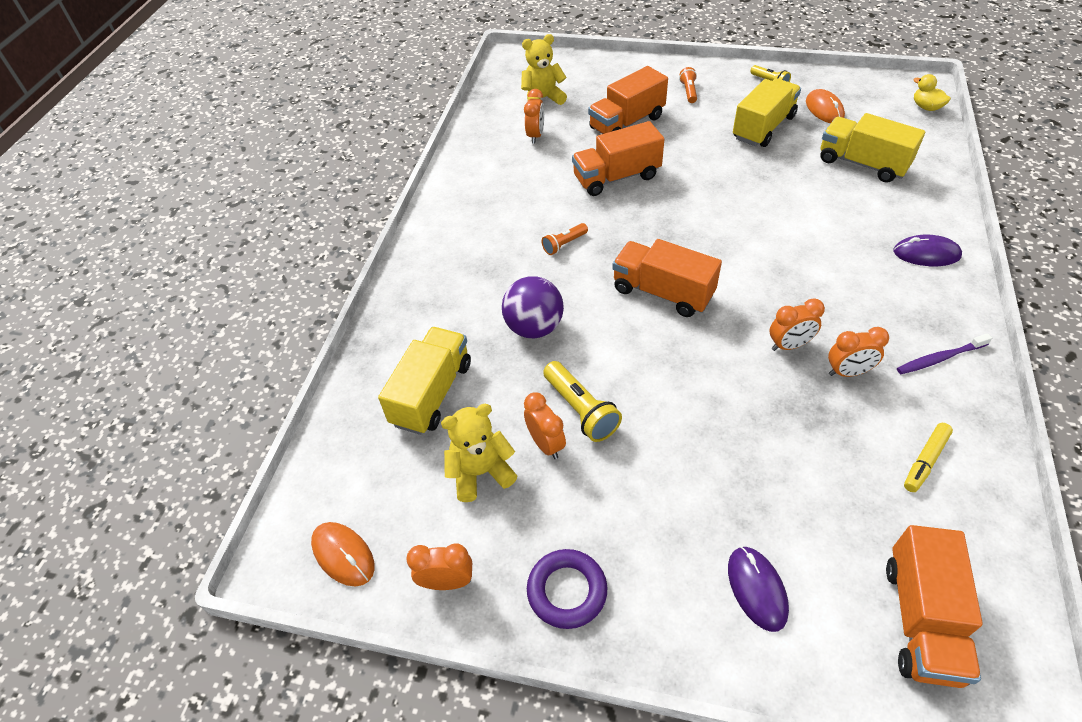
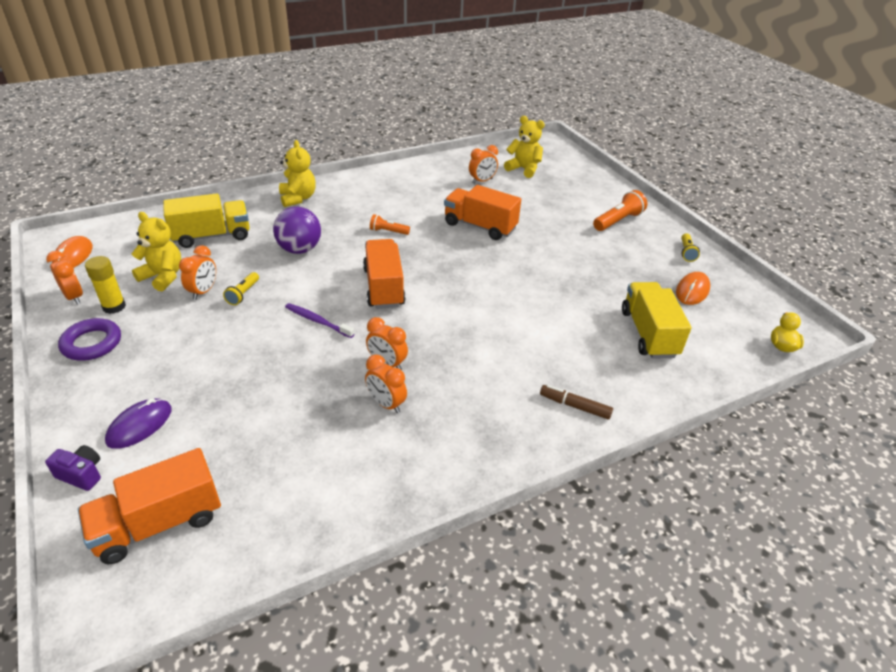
camera: 45 degrees right, 10 degrees down
yellow flashlight [543,361,622,442] -> yellow flashlight [223,272,259,305], size x0.61
orange truck [588,66,668,134] -> none
orange flashlight [679,67,697,103] -> orange flashlight [593,190,647,231], size x1.64
yellow truck [733,78,801,147] -> none
purple mouse [893,235,962,266] -> brown marker [540,385,613,420]
purple toothbrush [897,333,992,374] -> purple toothbrush moved to [285,303,354,338]
yellow marker [904,423,953,492] -> none
none -> purple camera [45,445,101,491]
none -> yellow glue stick [85,256,126,314]
none -> yellow teddy bear [279,140,316,207]

